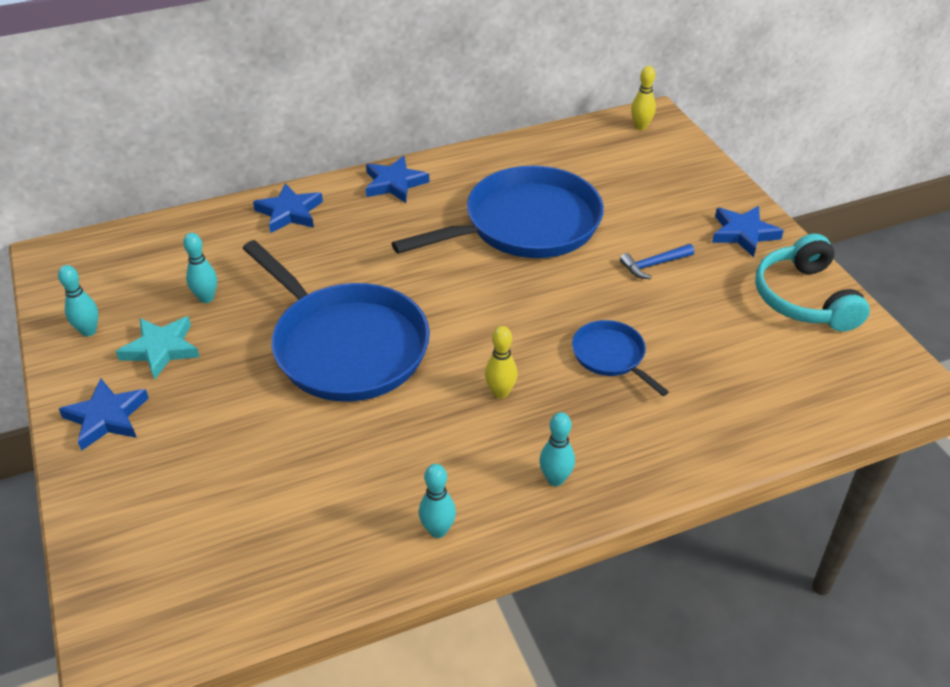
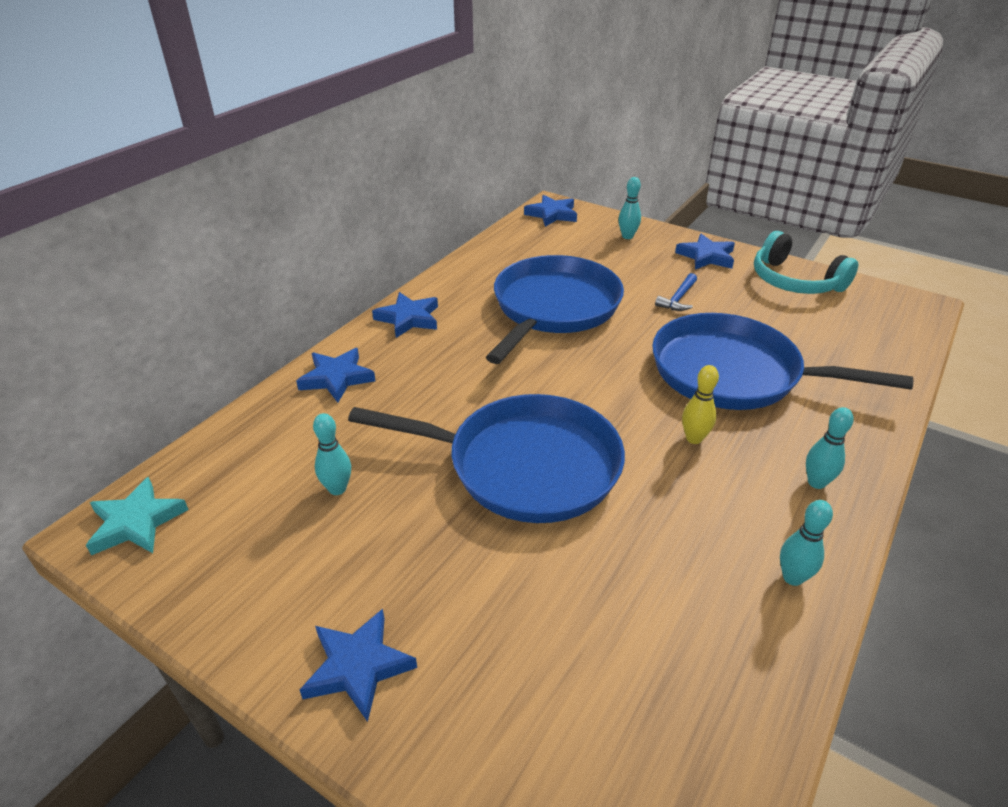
camera: 35 degrees left, 5 degrees down
turquoise bowling pin [58,265,99,336] -> turquoise bowling pin moved to [618,177,641,239]
turquoise star [116,316,200,380] -> turquoise star moved to [86,477,189,555]
blue pan [572,320,669,396] -> blue pan [652,313,913,410], size x2.12
yellow bowling pin [631,66,656,130] -> blue star [524,195,577,227]

